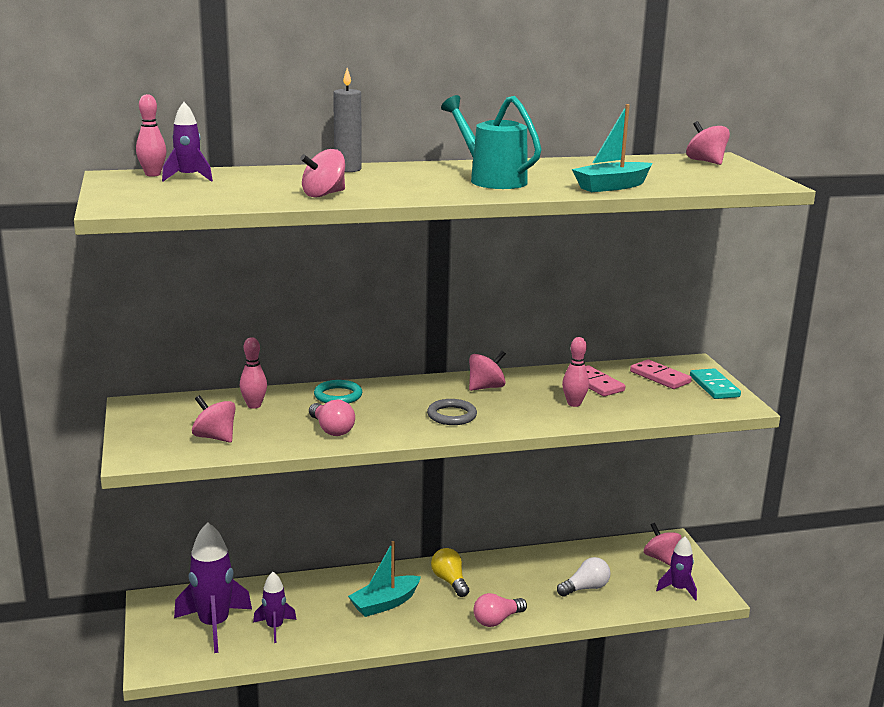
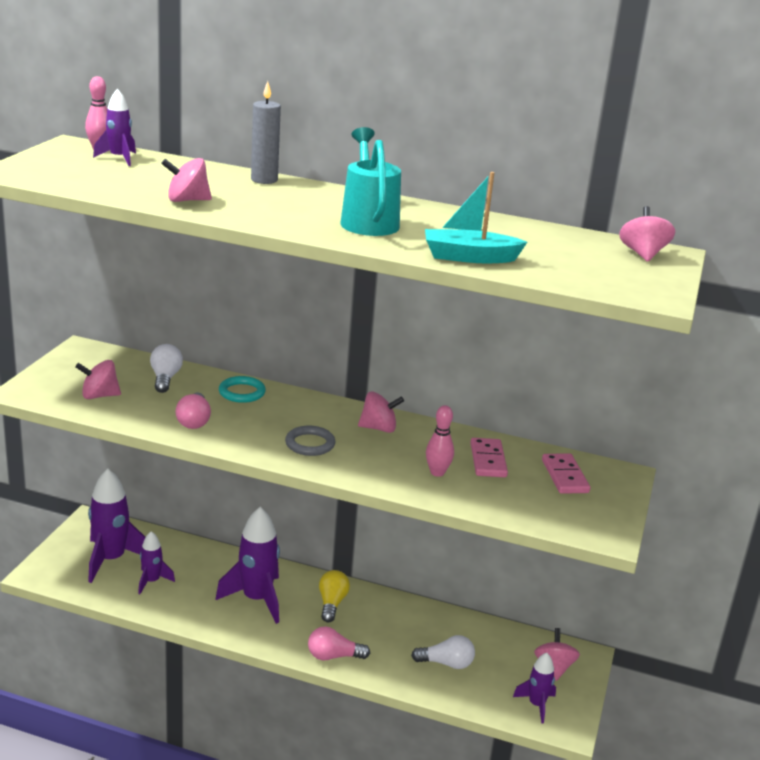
camera: 30 degrees right, 5 degrees up
pink spinning top [192,395,236,443] -> pink spinning top turned 75 degrees counterclockwise [75,360,121,399]
pink bowling pin [240,337,267,409] -> white light bulb [150,344,183,393]
turquoise boat [348,541,421,617] -> purple rocket [215,507,280,624]
turquoise domino [690,369,741,399] -> none

